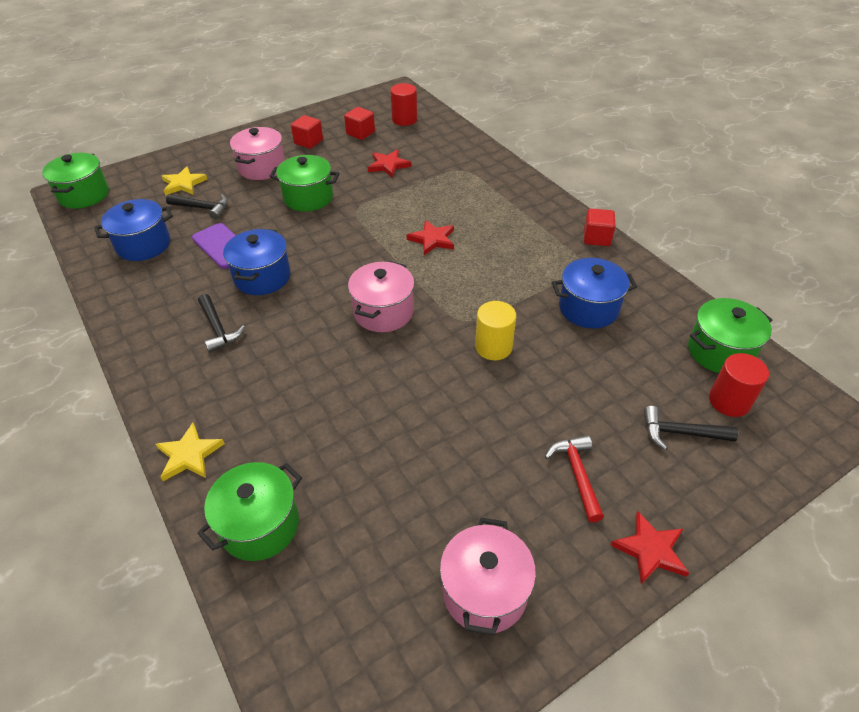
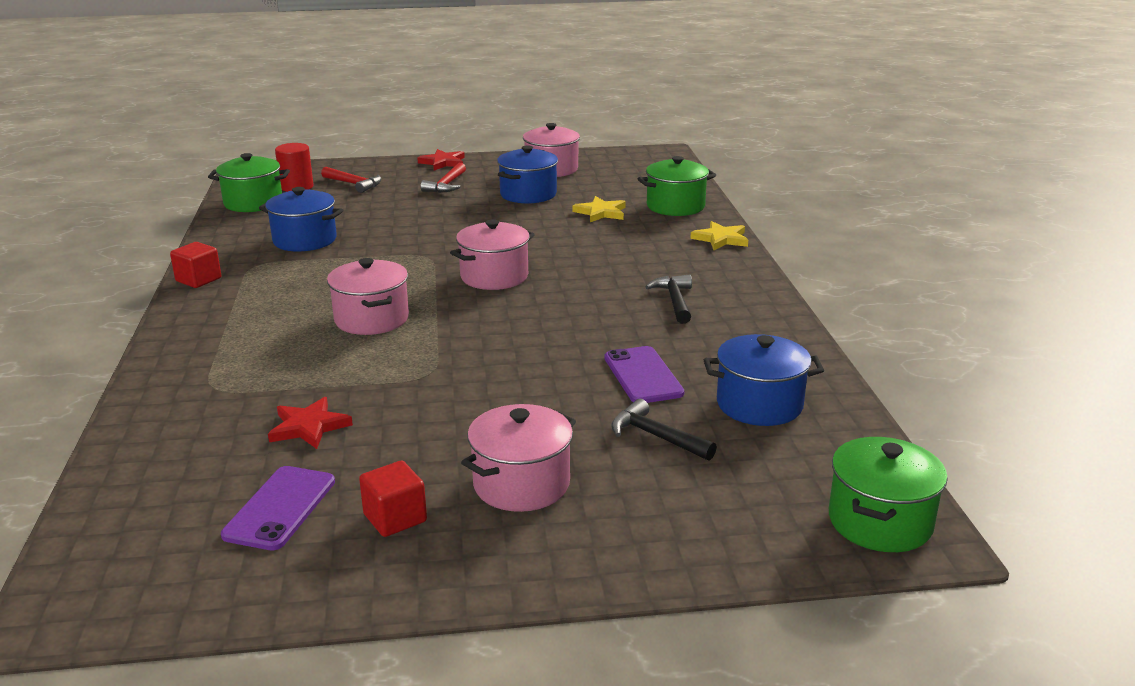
camera: 155 degrees left, 20 degrees down
yellow star [162,166,208,195] -> yellow star moved to [573,196,626,222]
blue pot [223,229,291,295] -> blue pot moved to [497,145,558,204]
green pot [270,155,339,212] -> none
red cube [344,107,375,140] -> purple phone [221,466,335,550]
red cylinder [390,83,417,126] -> none
red star [406,220,454,255] -> pink pot [327,258,409,335]
yellow cylinder [475,301,516,360] -> none
black hammer [644,406,738,450] -> red hammer [321,167,382,193]

